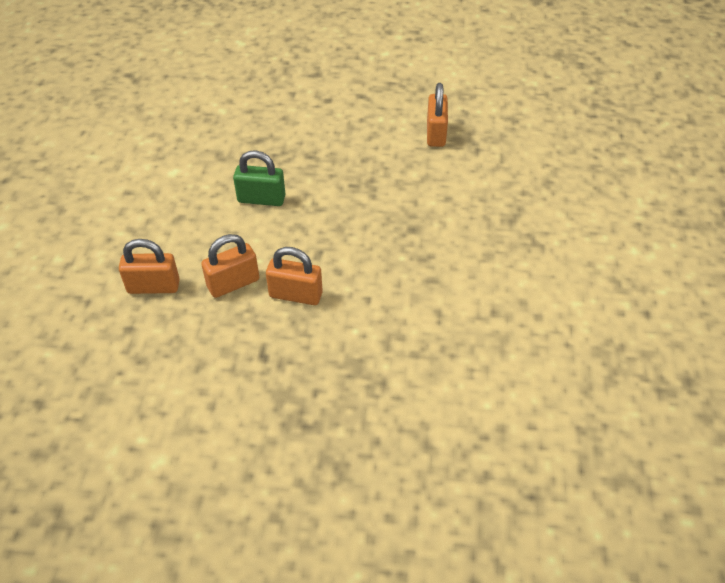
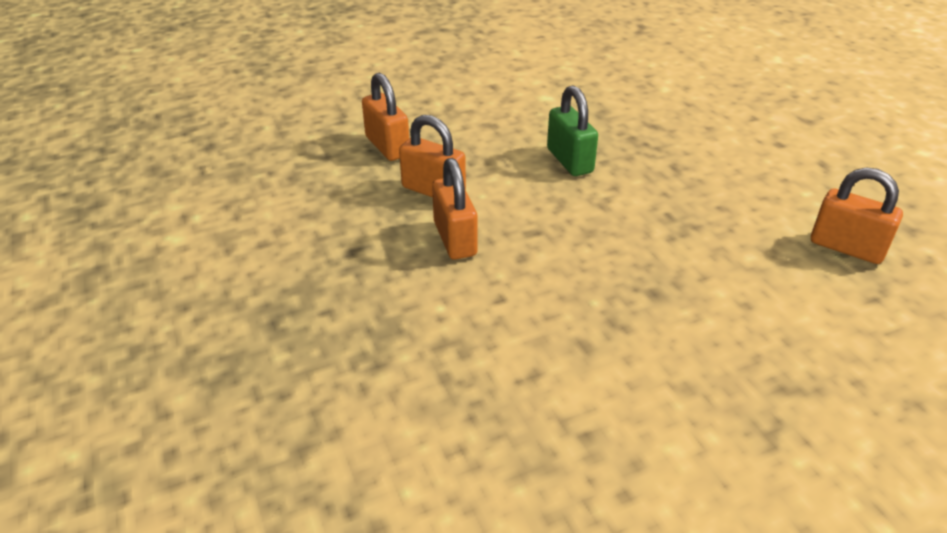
camera: 60 degrees right, 10 degrees down
orange padlock [427,83,448,147] -> orange padlock turned 60 degrees clockwise [811,167,903,264]

